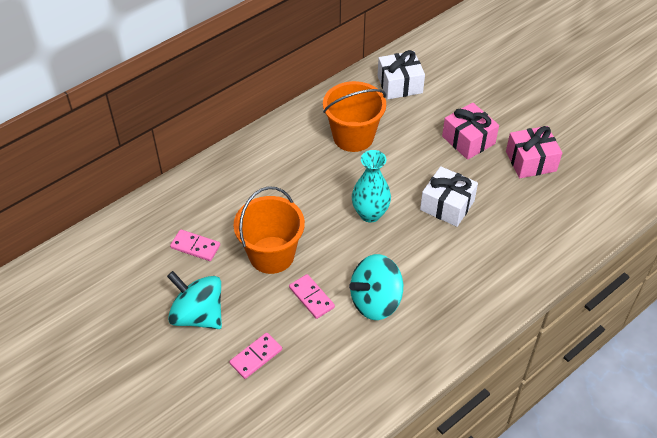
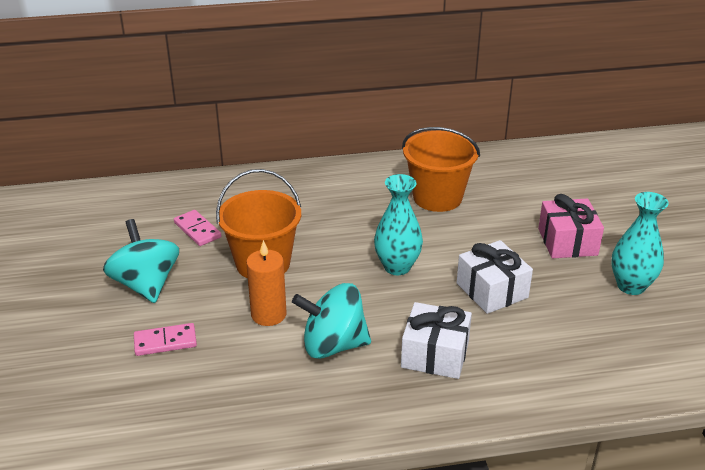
camera: 30 degrees right, 15 degrees down
pink domino [289,274,335,319] -> orange candle [246,240,287,326]
white gift [377,50,425,99] -> white gift moved to [401,302,472,379]
pink gift [506,126,562,178] -> turquoise vase [611,192,669,295]

